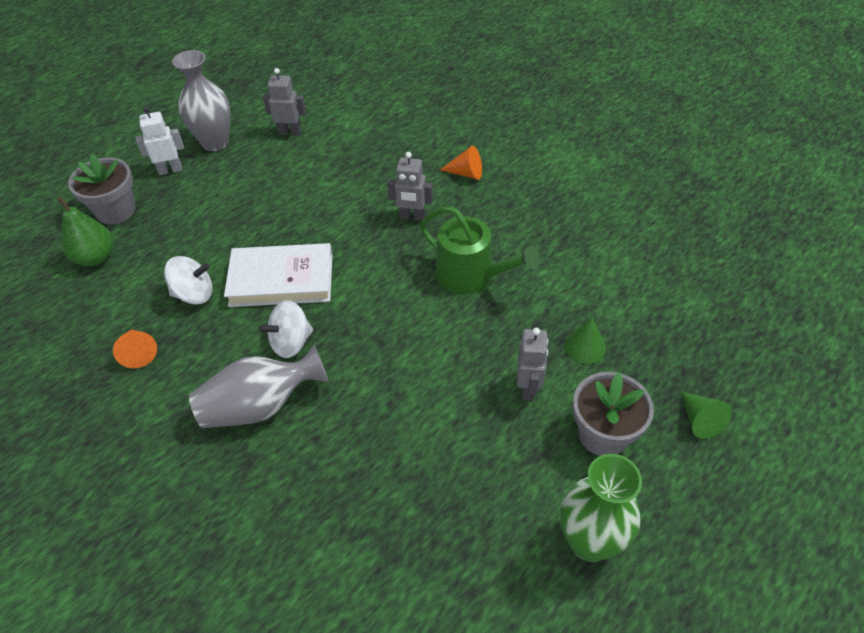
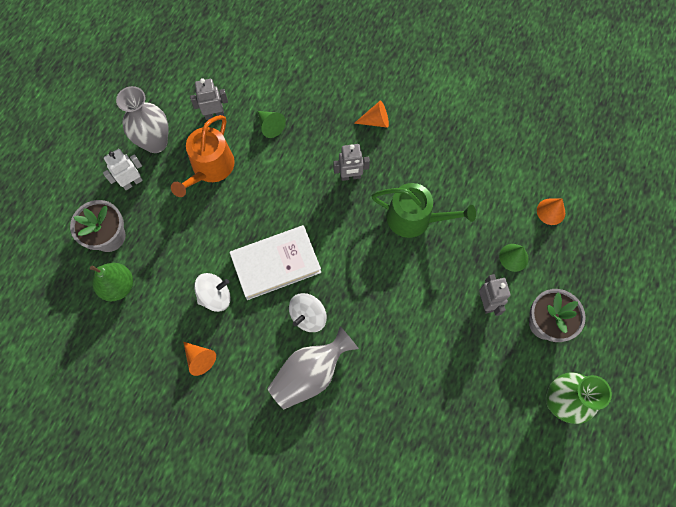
camera: 20 degrees left, 20 degrees up
green cone [681,392,732,439] -> green cone moved to [258,111,286,138]
none -> orange watering can [171,115,235,197]
none -> orange cone [537,199,565,225]

